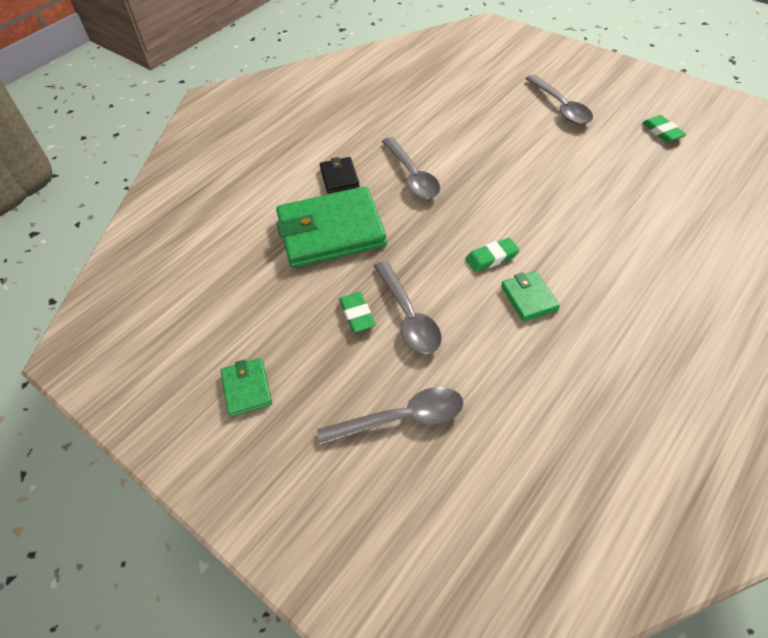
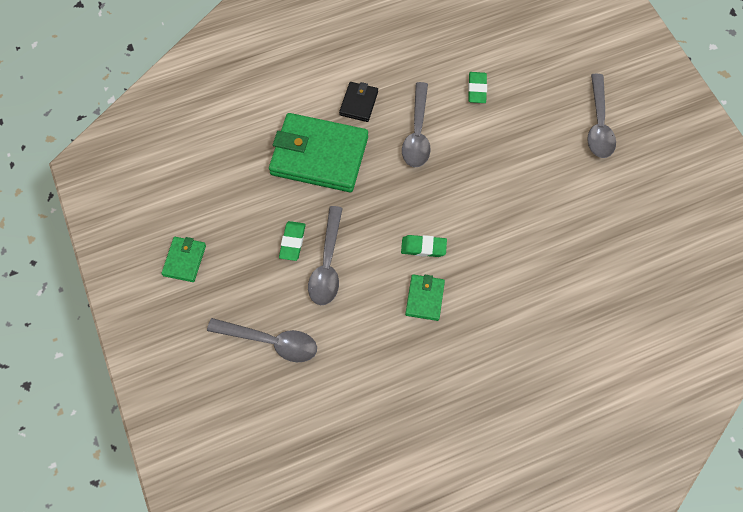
camera: 25 degrees right, 15 degrees up
green eraser [642,115,686,143] -> green eraser moved to [468,72,487,103]

